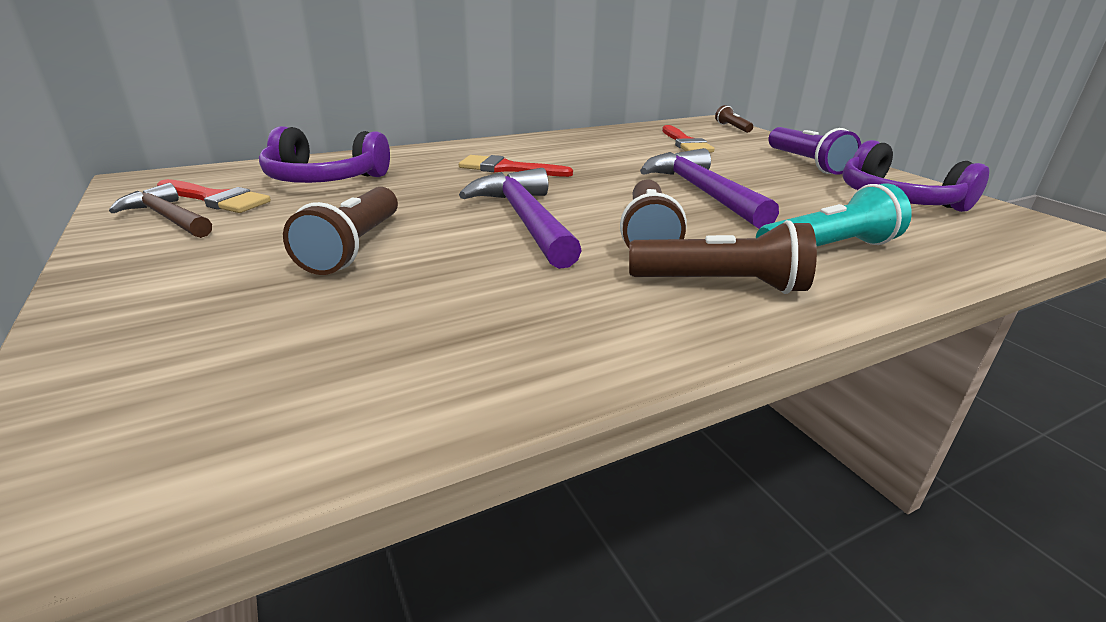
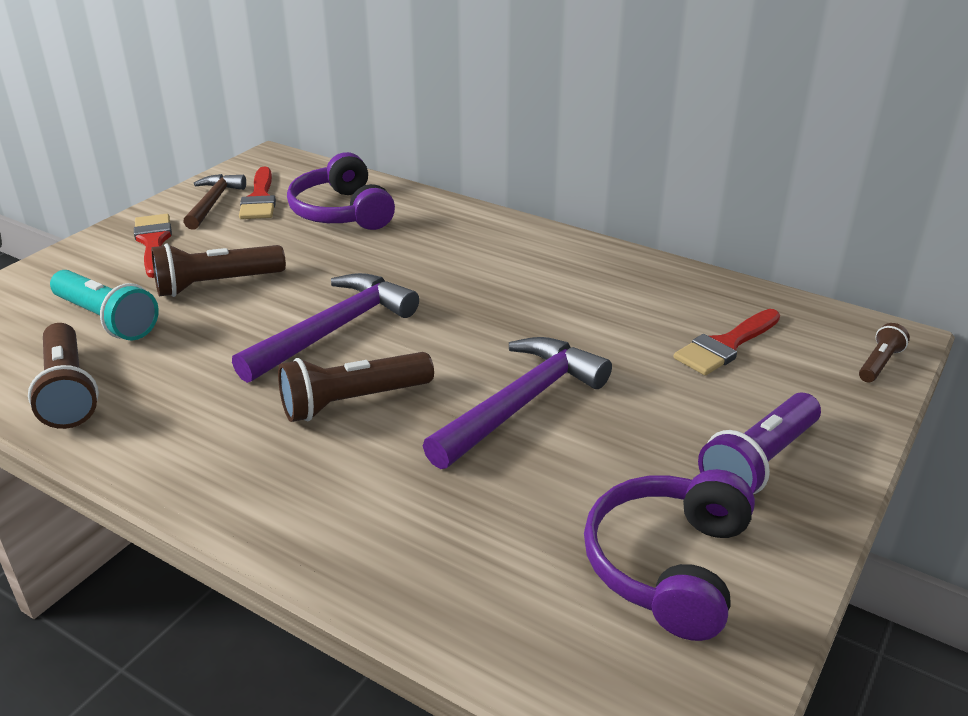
camera: 60 degrees right, 5 degrees up
red brush [459,155,573,177] -> red brush moved to [134,214,172,278]
brown flashlight [629,220,817,294] -> brown flashlight moved to [28,323,99,429]
turquoise flashlight [756,183,912,247] -> turquoise flashlight moved to [50,270,159,340]

